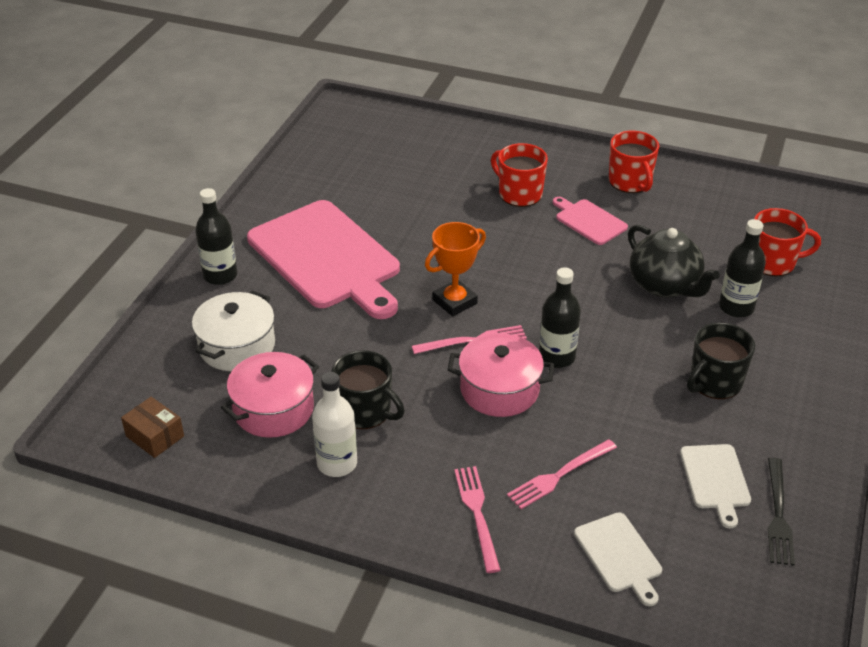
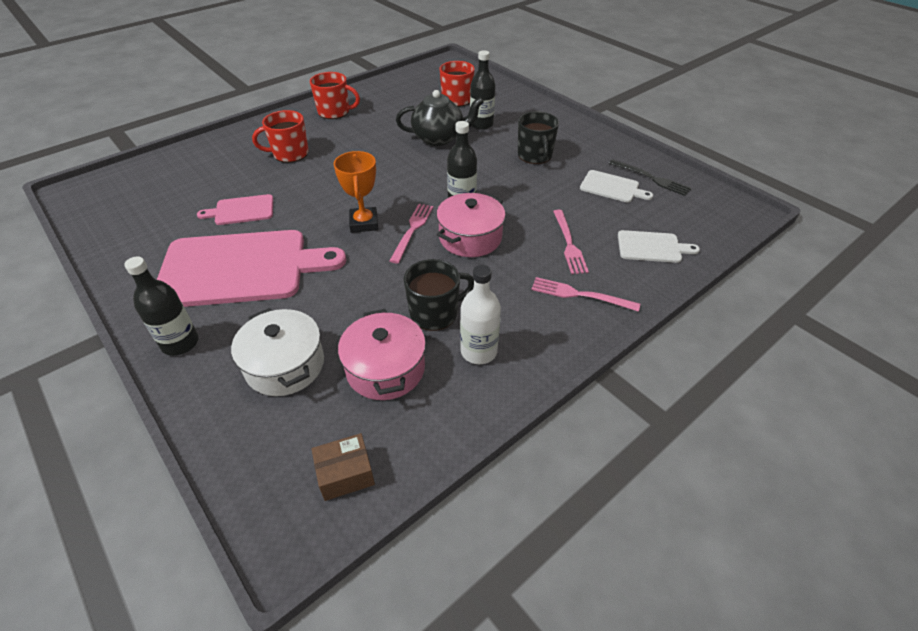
camera: 60 degrees left, 5 degrees up
pink cutting board [553,197,628,245] -> pink cutting board moved to [197,194,273,225]

